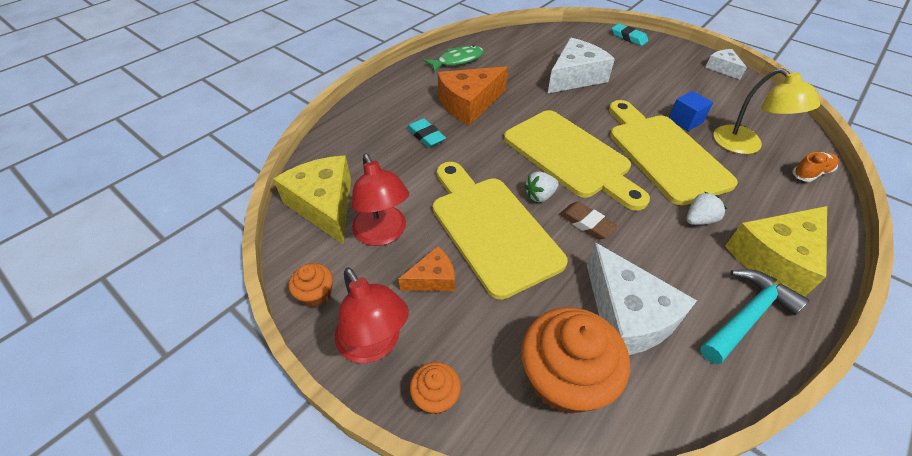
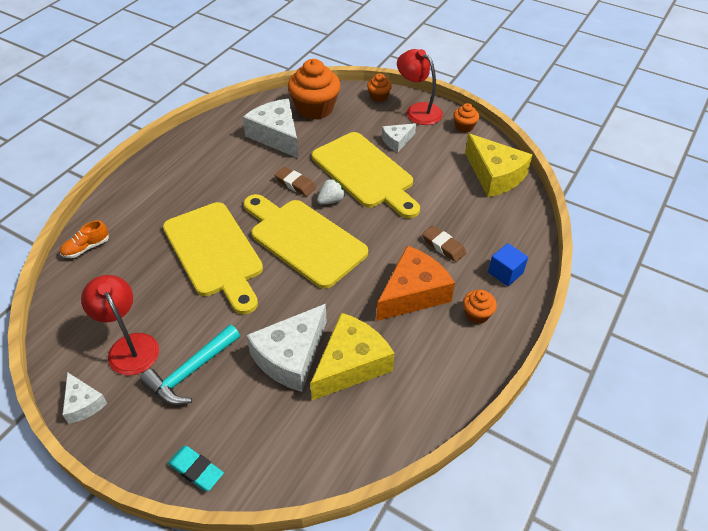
camera: 170 degrees right, 0 degrees up
red lamp [351,153,409,246] -> red lamp moved to [81,275,159,375]
orange cheese [398,246,455,291] -> white cheese [382,123,416,152]
turquoise eraser [407,118,446,147] -> brown eraser [422,226,466,262]
green fish [423,45,484,72] -> none
blue cube [669,91,713,131] -> blue cube moved to [488,243,528,286]
white strawberry [687,192,727,225] -> none
turquoise hammer [700,269,810,364] -> turquoise hammer moved to [140,324,240,405]
yellow lamp [713,68,820,154] -> none
yellow cheese [725,206,827,297] -> yellow cheese moved to [310,313,395,400]
none -> orange cupcake [463,290,497,324]

